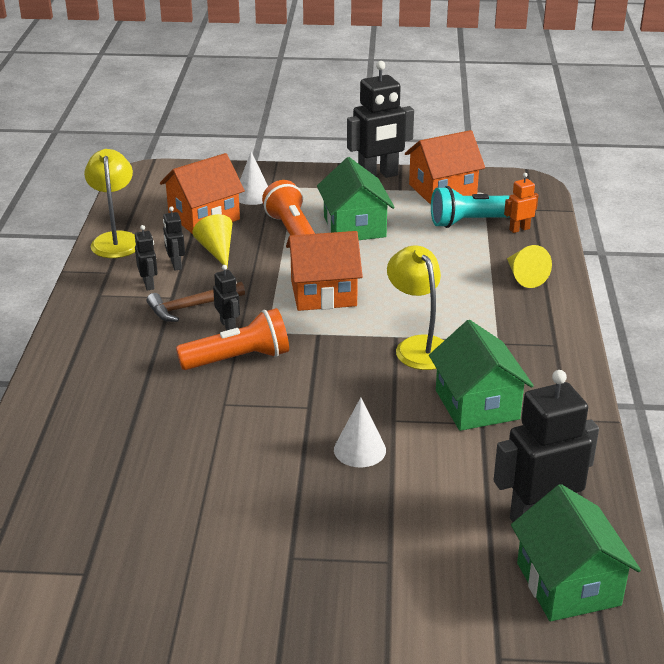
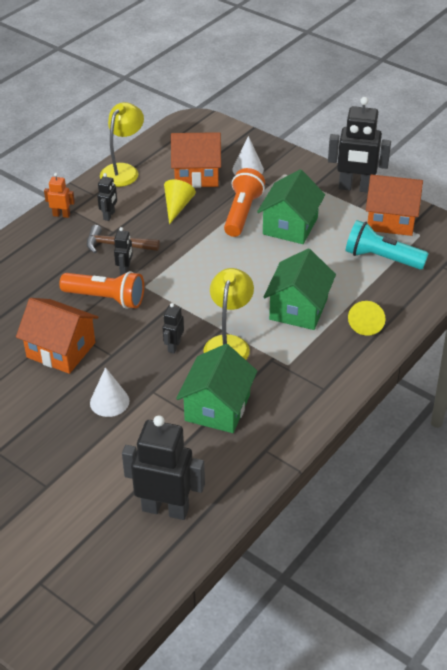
camera: 35 degrees right, 10 degrees up
black robot [163,206,185,271] -> black robot moved to [163,303,184,353]
orange house [286,231,363,311] -> orange house moved to [16,298,98,374]
orange robot [504,173,538,233] -> orange robot moved to [44,173,75,218]
green house [511,484,641,622] -> green house moved to [264,249,336,330]

